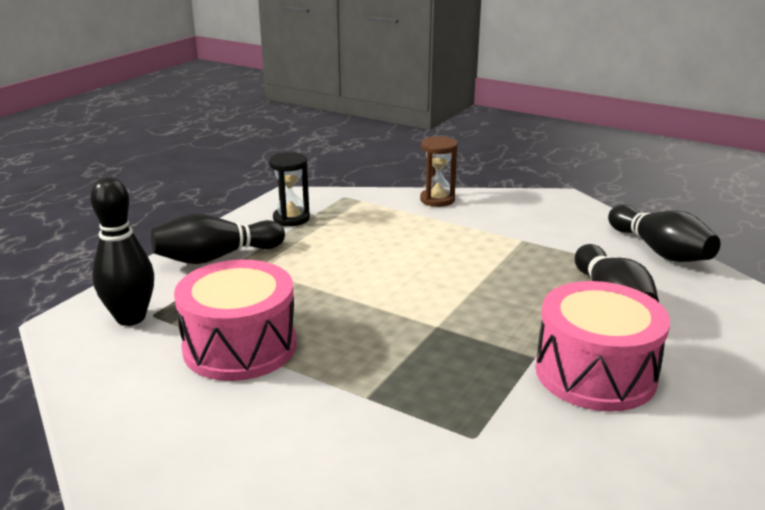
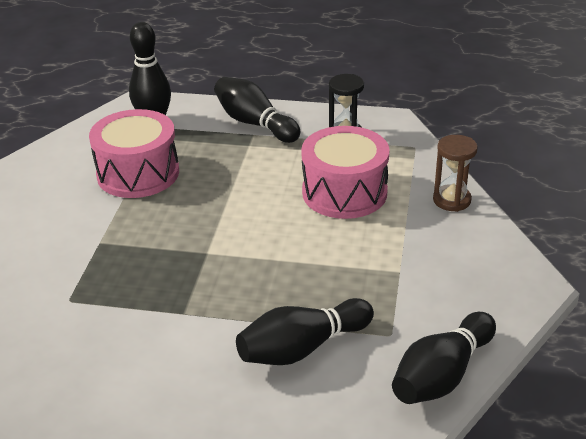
camera: 70 degrees right, 10 degrees up
pink drum [536,281,670,412] -> pink drum moved to [301,126,390,219]

